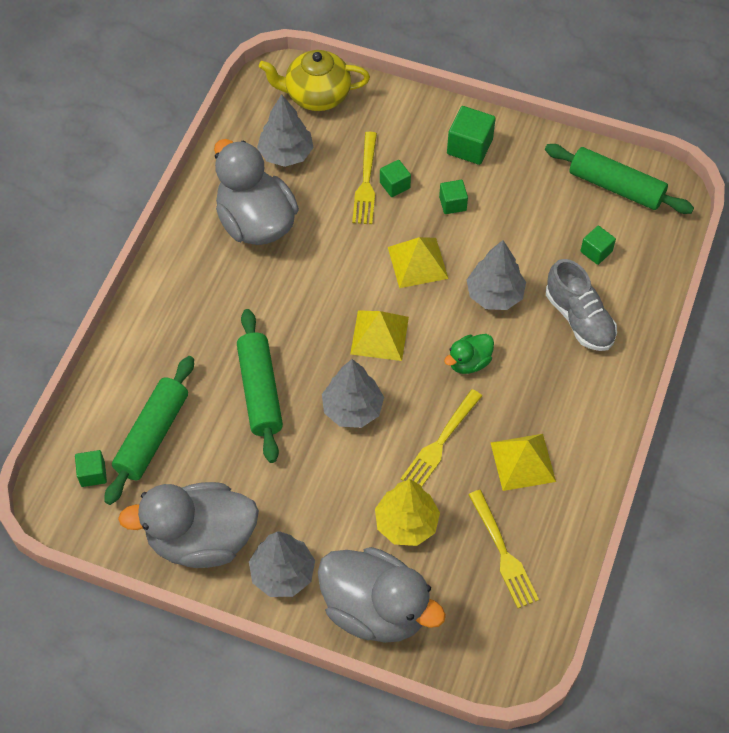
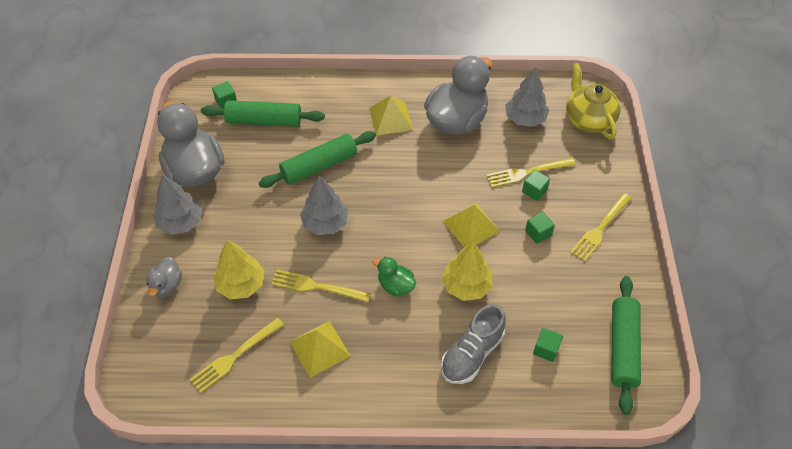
camera: 70 degrees right, 5 degrees down
grey duck [318,547,446,643] -> grey duck [146,257,182,298], size x0.47
yellow pyramid [350,310,409,361] -> yellow pyramid moved to [369,96,413,136]
green cube [447,106,496,165] -> yellow fork [570,193,632,262]
grey tree [467,240,526,310] -> yellow tree [442,241,492,301]

